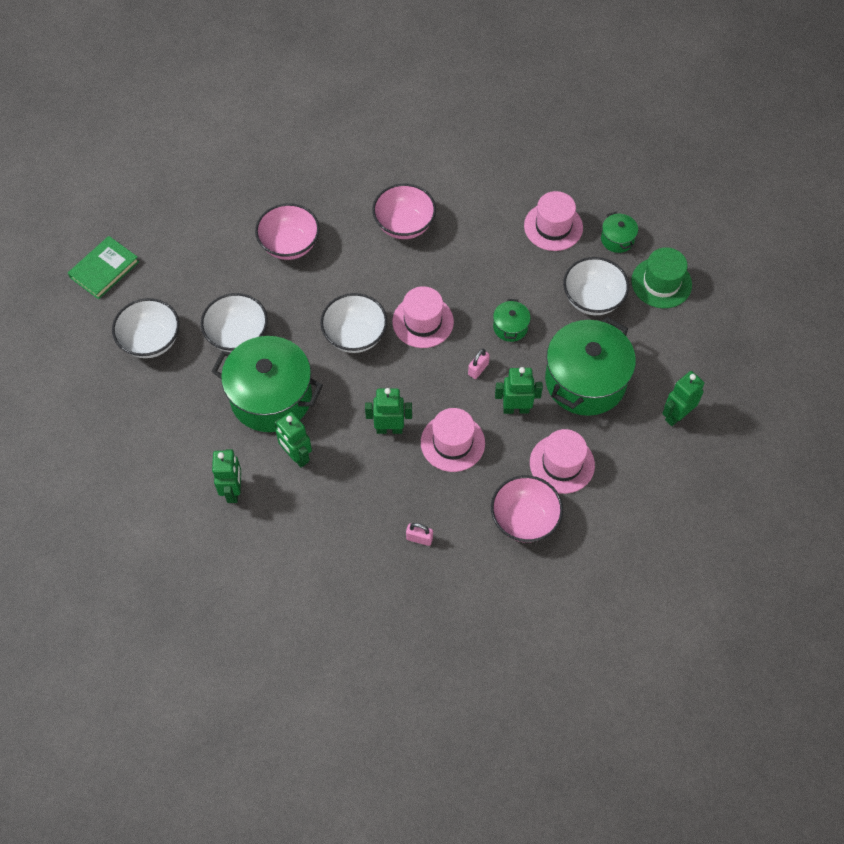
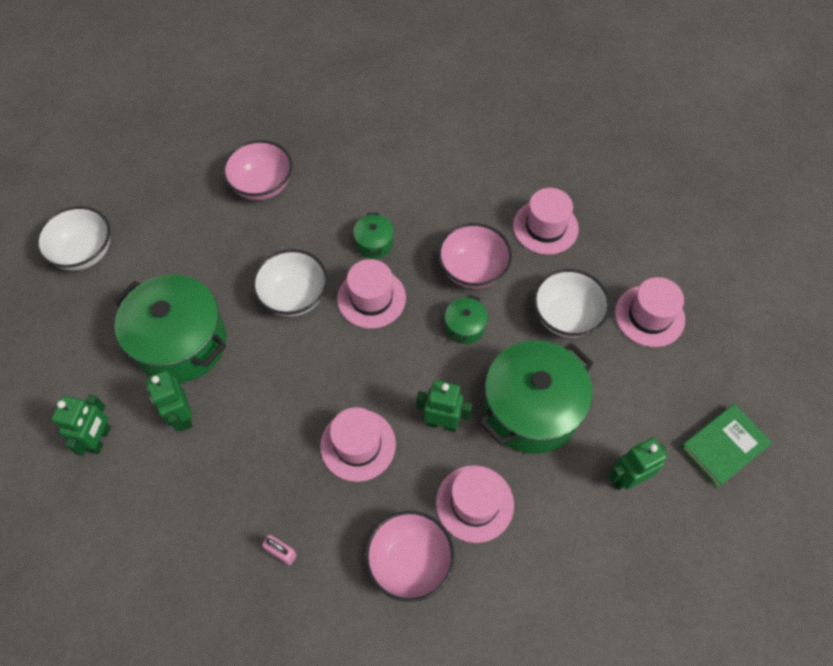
camera: 15 degrees right, 0 degrees up
green book [68,236,139,299] -> green book moved to [680,404,773,488]
white bowl [201,293,268,352] -> none
green robot [365,388,412,434] -> none
pink bowl [373,184,436,239] -> pink bowl moved to [438,223,512,289]
pink padlock [468,349,490,379] -> none
green pot [601,212,638,253] -> green pot moved to [353,212,394,259]
green hat [631,247,692,308] -> pink hat [615,277,685,347]

